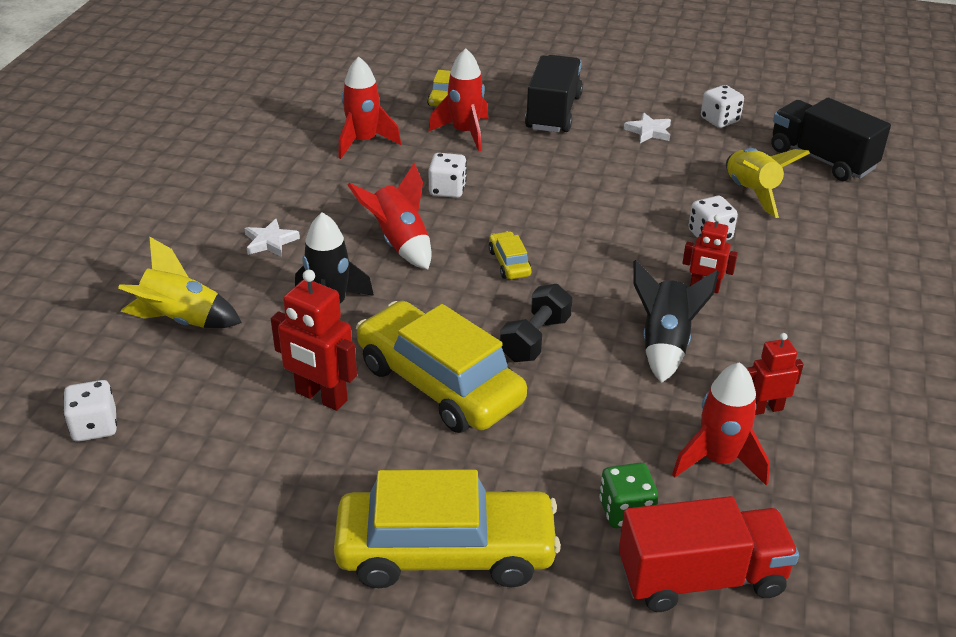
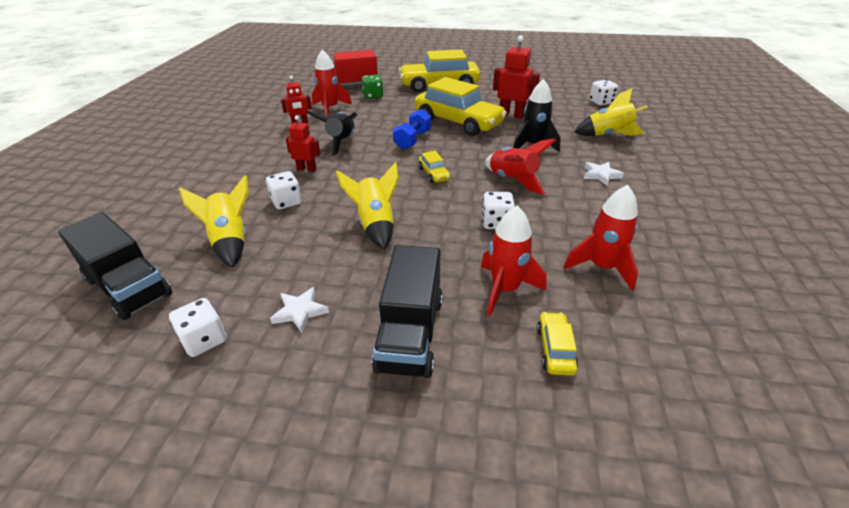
camera: 175 degrees right, 0 degrees up
black dumbbell [500,284,572,362] -> blue dumbbell [393,109,431,150]
none -> yellow rocket [336,162,399,250]

